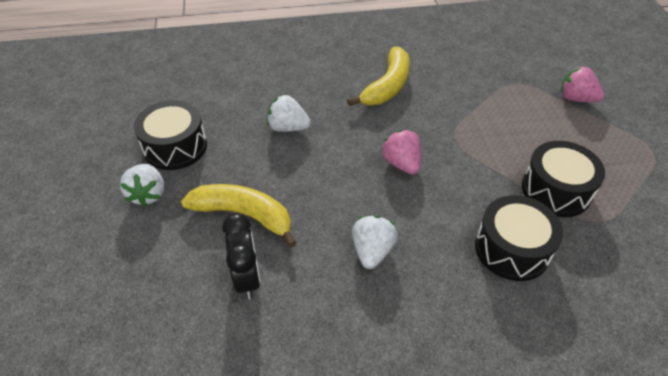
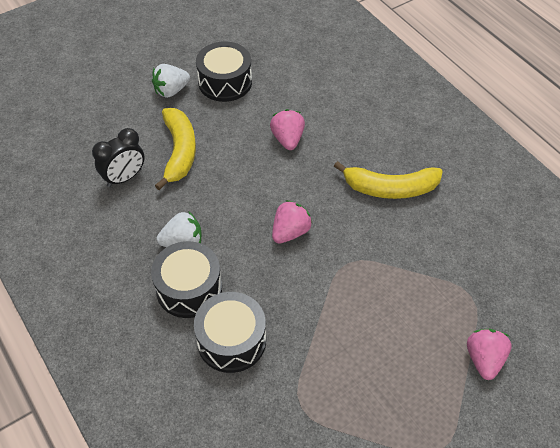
camera: 65 degrees right, 5 degrees up
white strawberry [267,95,311,132] -> pink strawberry [270,109,305,150]
black drum [522,141,605,217] -> black drum moved to [151,241,222,318]

